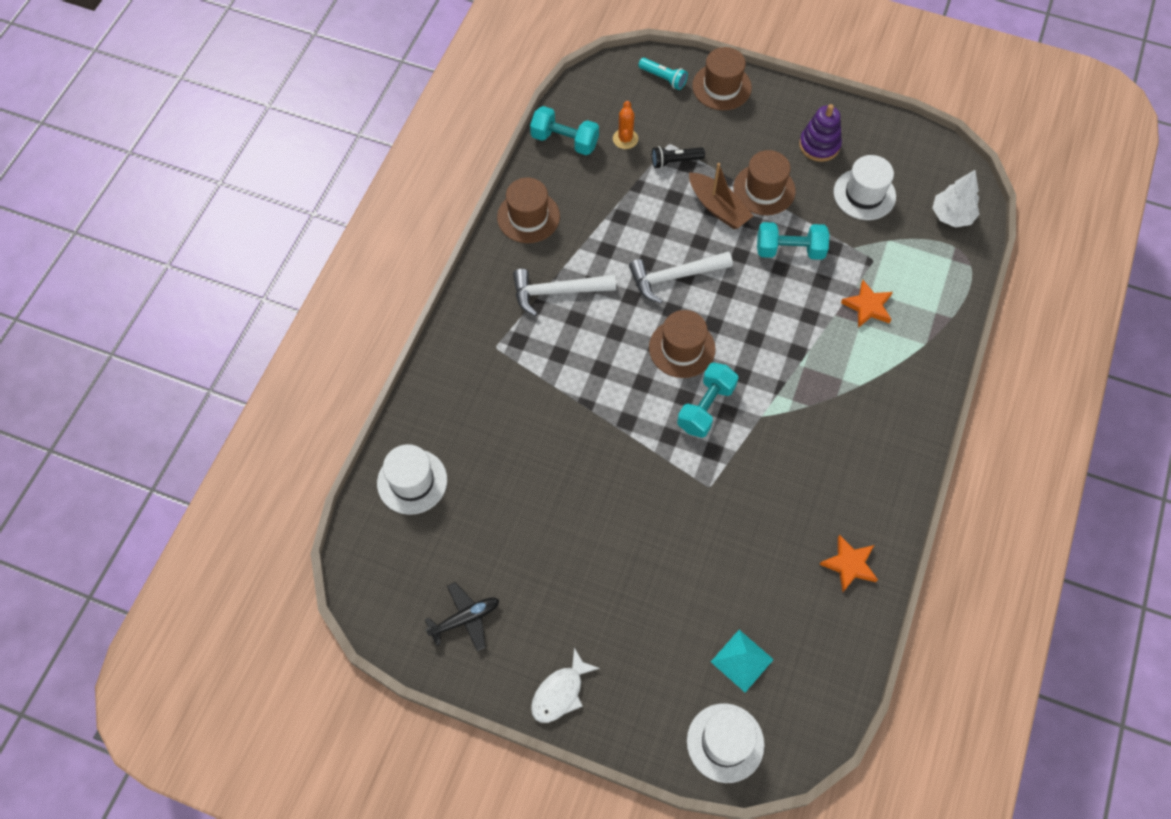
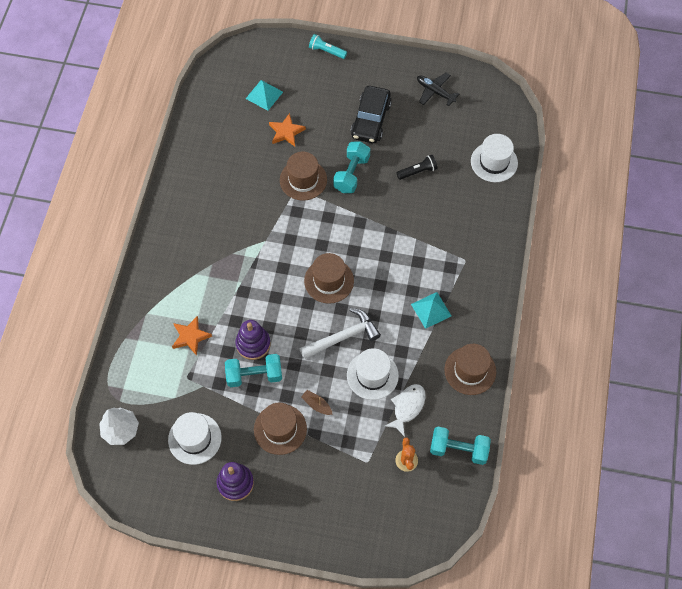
camera: 170 degrees right, 0 degrees up
black plane [425,582,499,651] -> black plane turned 75 degrees clockwise [417,73,460,106]
white hammer [513,269,616,316] -> turquoise pyramid [411,292,451,329]
white fish [531,648,600,723] -> white fish moved to [385,384,426,437]
turquoise flashlight [638,58,688,90] -> turquoise flashlight moved to [309,34,347,59]
black flashlight [652,146,705,169] -> black flashlight moved to [396,155,438,180]
turquoise dumbbell [677,362,738,438] -> turquoise dumbbell moved to [333,142,370,193]
white hat [687,703,764,783] -> white hat moved to [347,348,399,400]
brown boat [689,163,753,229] -> brown boat [301,390,333,415], size x0.54
brown hat [692,47,752,110] -> brown hat moved to [280,151,327,201]
orange star [819,534,878,592] -> orange star moved to [269,113,306,147]
none -> purple stacking toy [235,320,271,360]
none -> black car [351,86,392,143]

